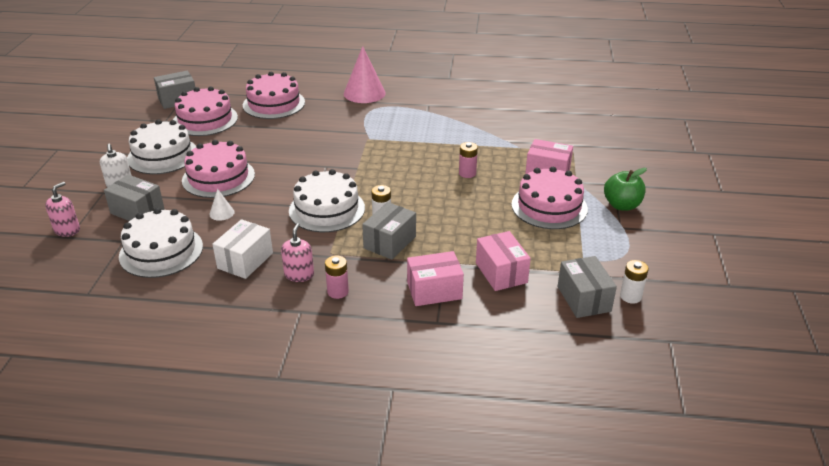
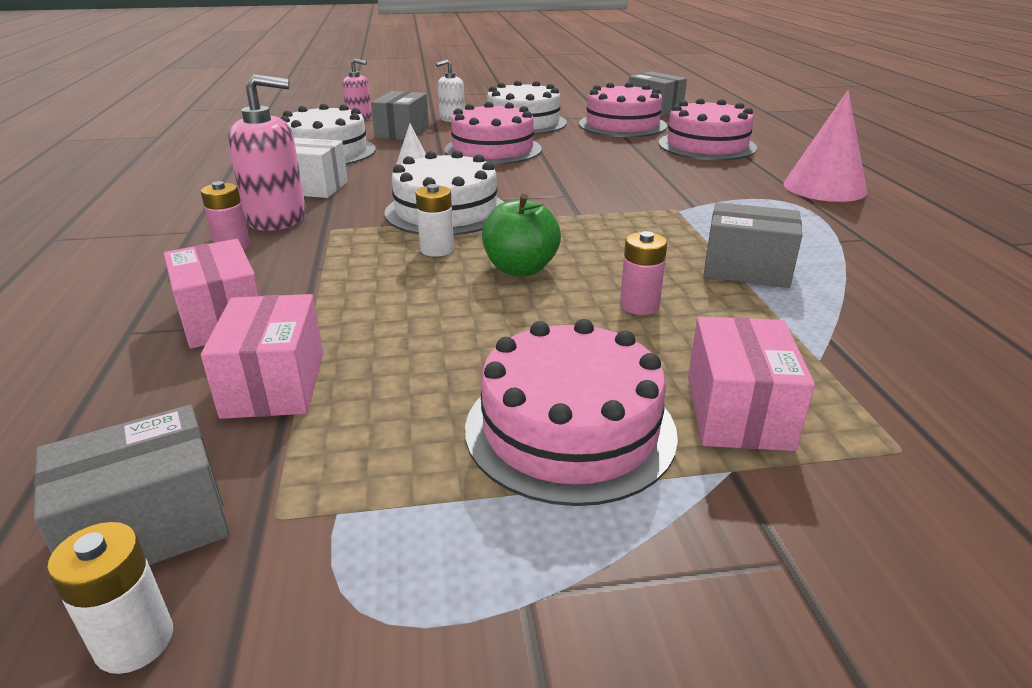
camera: 75 degrees right, 5 degrees down
pink soap dispenser [281,223,314,282] -> pink soap dispenser [228,75,306,231], size x1.65
grey box [362,202,416,260] -> grey box moved to [703,202,802,288]
pink box [476,231,531,291] -> pink box turned 60 degrees counterclockwise [201,294,323,419]
green apple [604,168,647,211] -> green apple moved to [482,194,561,276]

